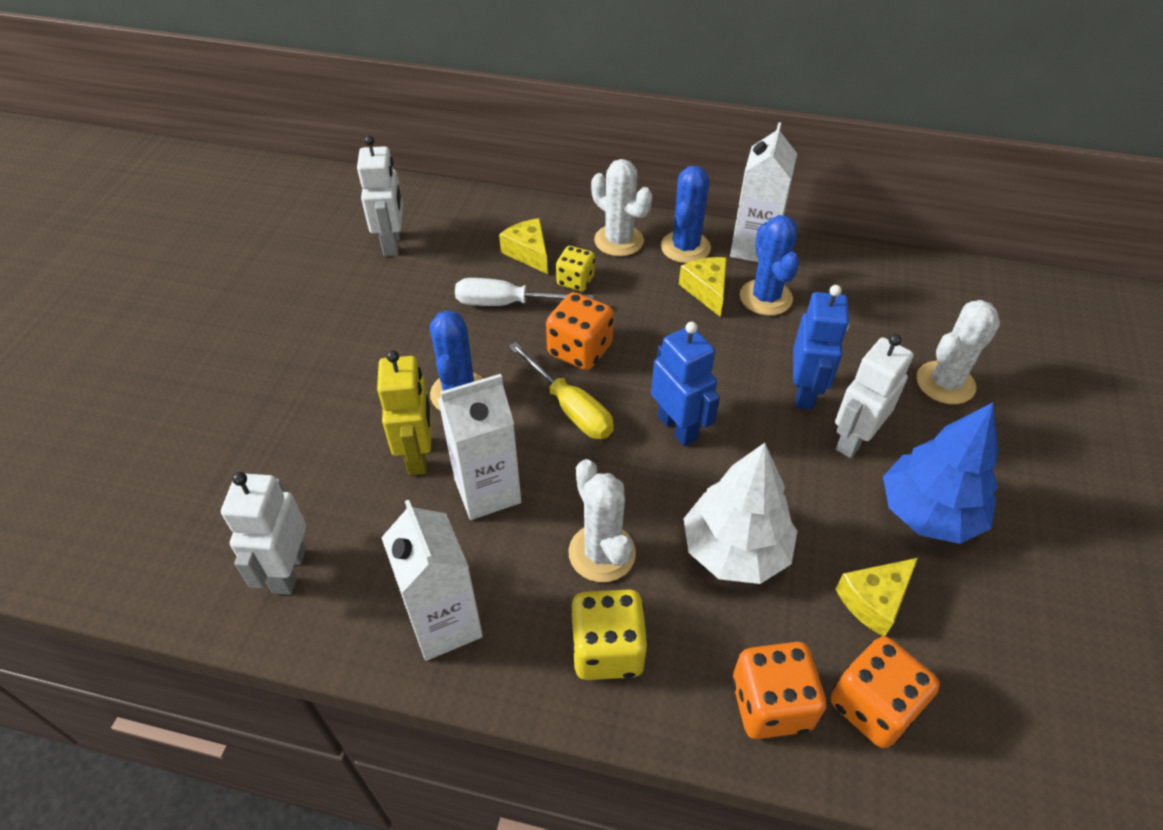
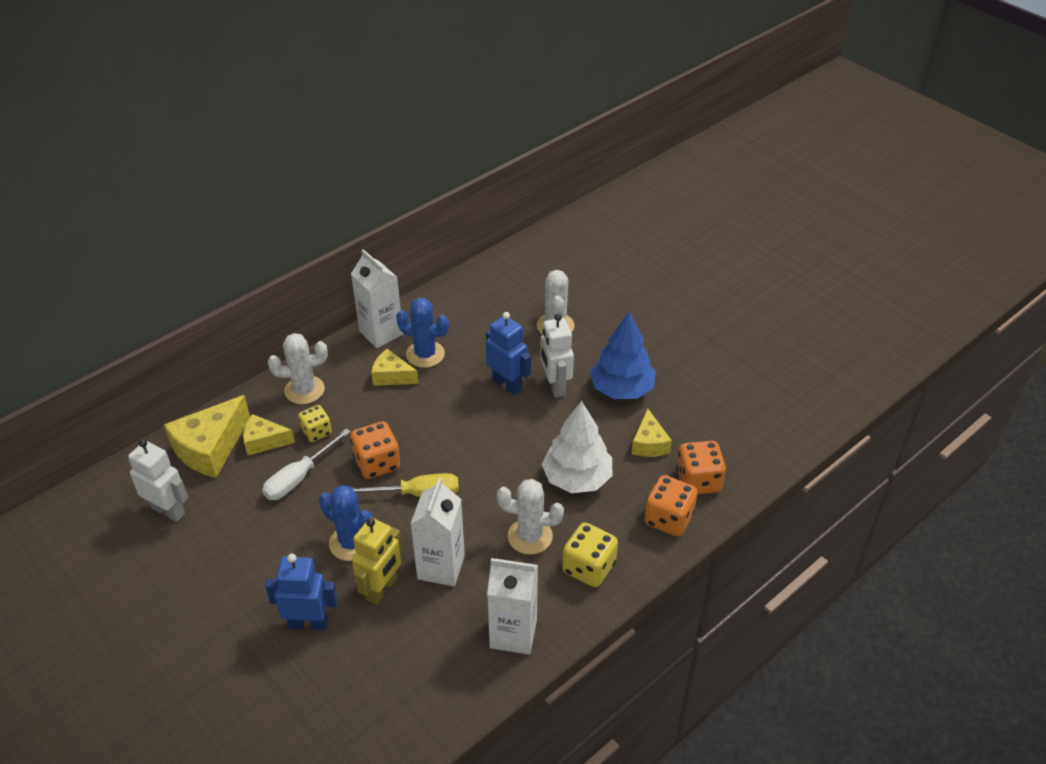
camera: 55 degrees left, 5 degrees down
white robot [221,472,306,595] -> none
yellow robot [377,350,431,475] -> yellow robot turned 90 degrees clockwise [352,518,402,605]
blue robot [651,322,720,447] -> blue robot moved to [265,554,338,630]
blue cactus [661,166,711,263] -> none
none -> yellow cheese [164,395,250,478]

